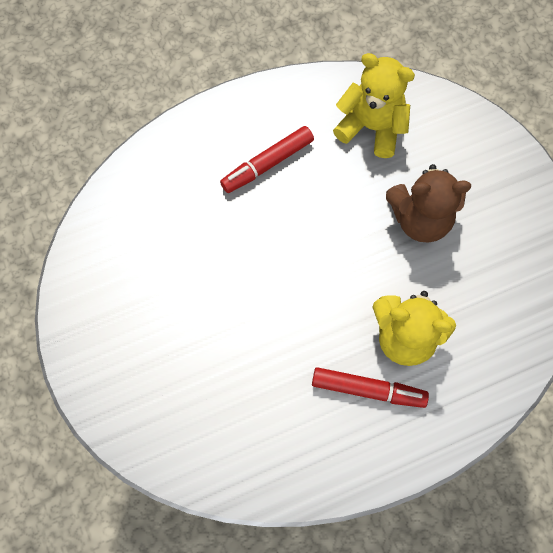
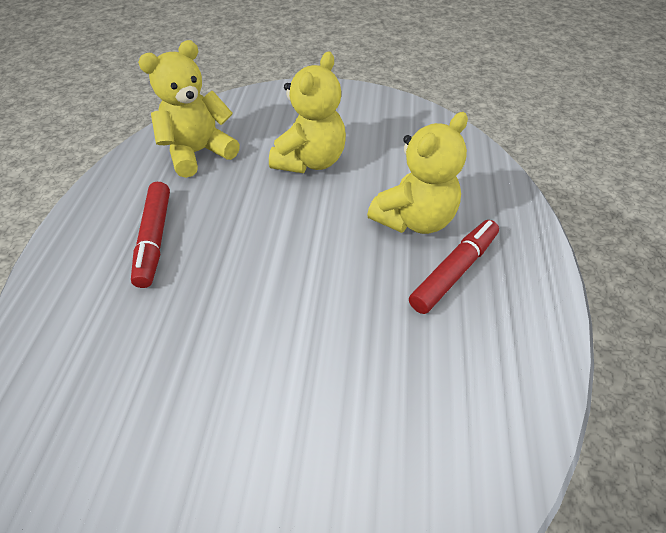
camera: 60 degrees left, 20 degrees down
brown teddy bear [386,164,471,243] -> yellow teddy bear [269,52,346,173]

